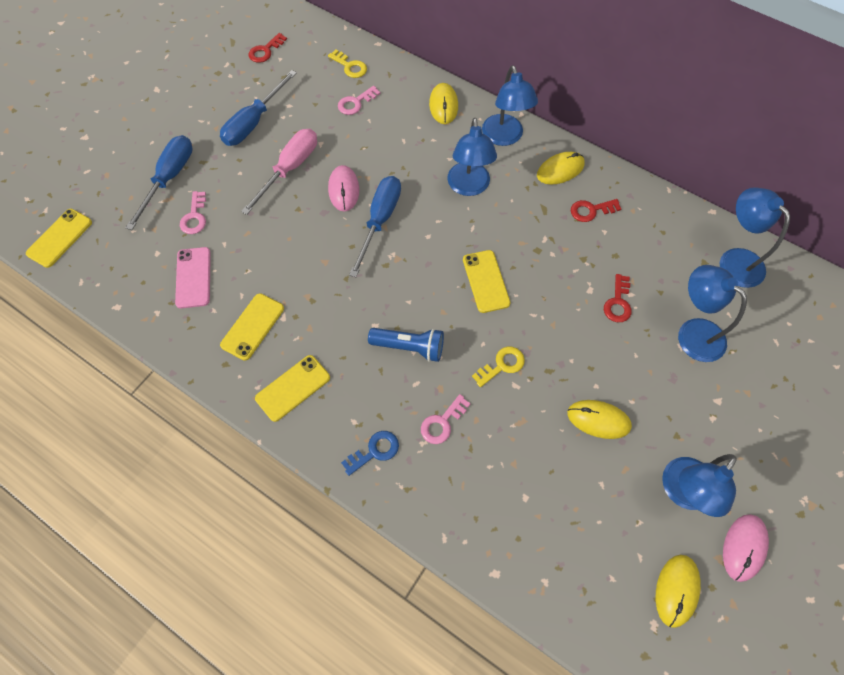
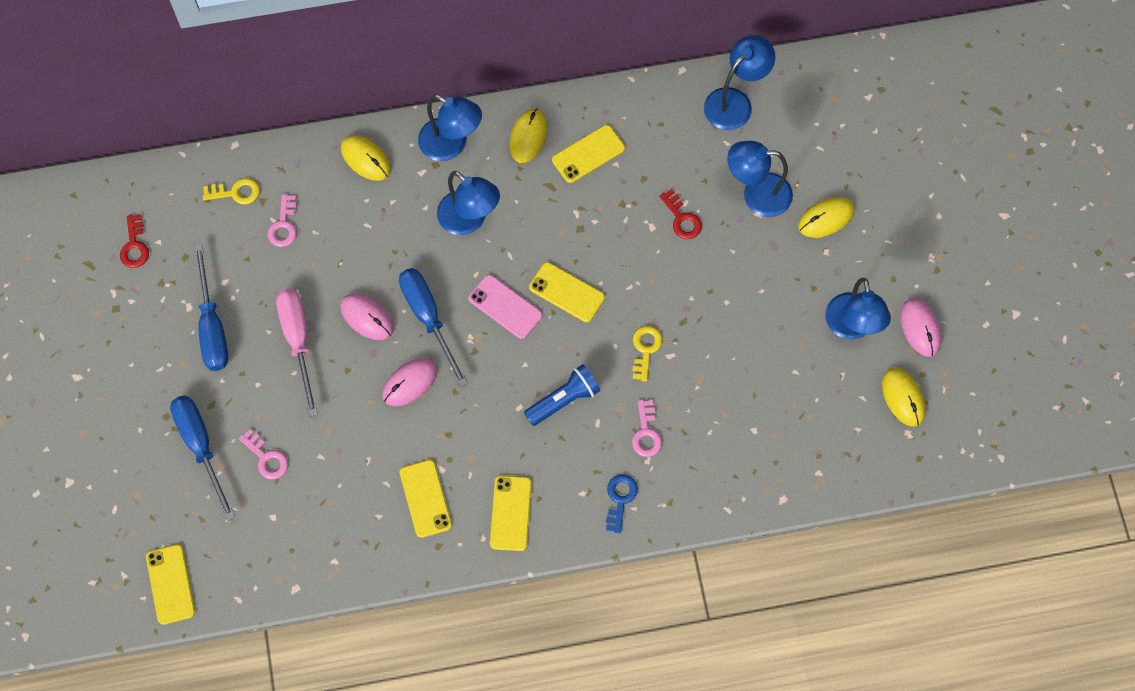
camera: 45 degrees left, 5 degrees up
pink phone [175,247,211,308] -> pink phone moved to [468,275,543,339]
yellow mouse [567,400,632,439] -> yellow mouse moved to [798,197,854,238]
red key [571,199,621,222] -> yellow phone [552,125,625,183]
blue lamp [720,187,790,288] -> blue lamp turned 120 degrees clockwise [704,35,775,130]
none -> pink mouse [383,358,438,406]

